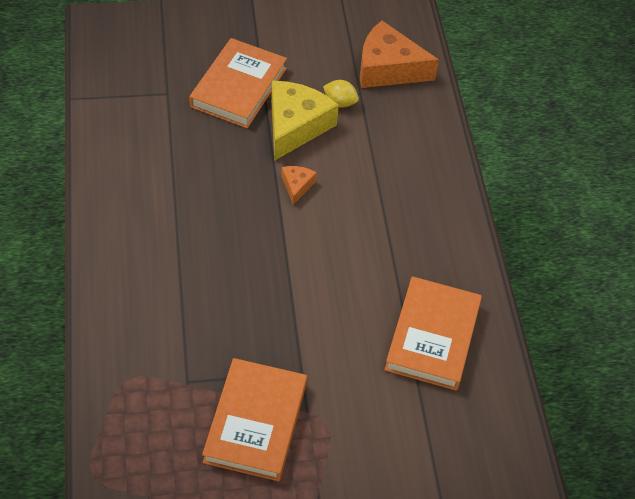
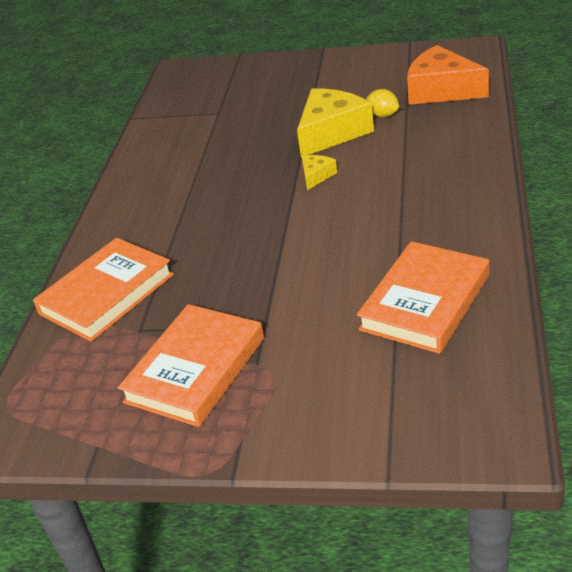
camera: 25 degrees right, 15 degrees down
orange book [189,38,287,128] -> orange book moved to [33,238,174,342]
orange cheese [281,166,317,205] -> yellow cheese [302,155,337,190]

